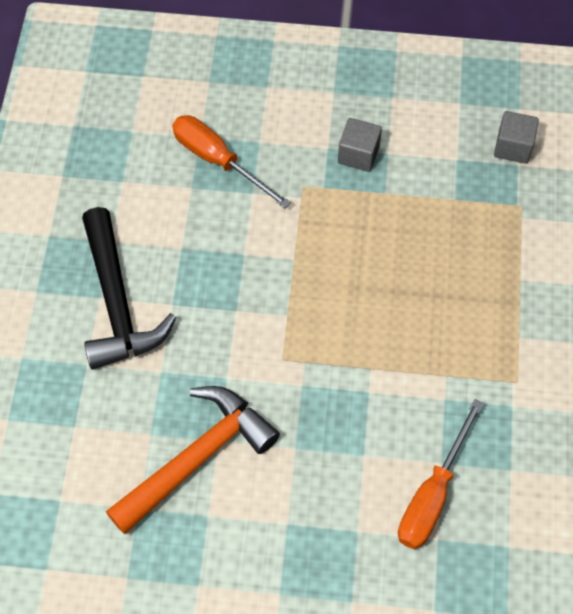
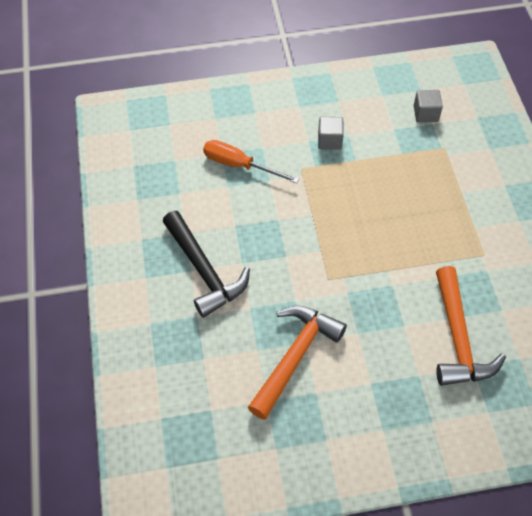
camera: 15 degrees left, 5 degrees down
orange screwdriver [398,399,484,549] -> orange hammer [436,266,506,386]

